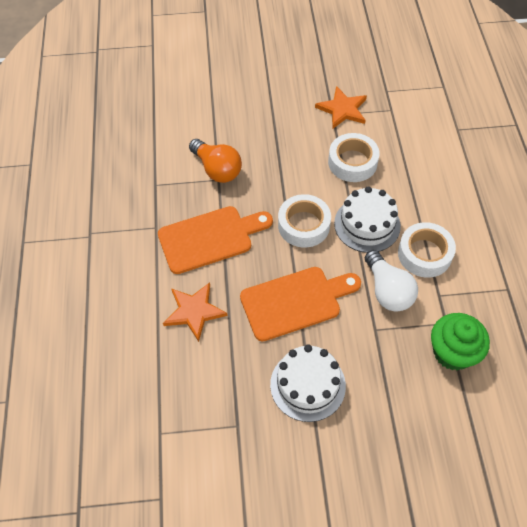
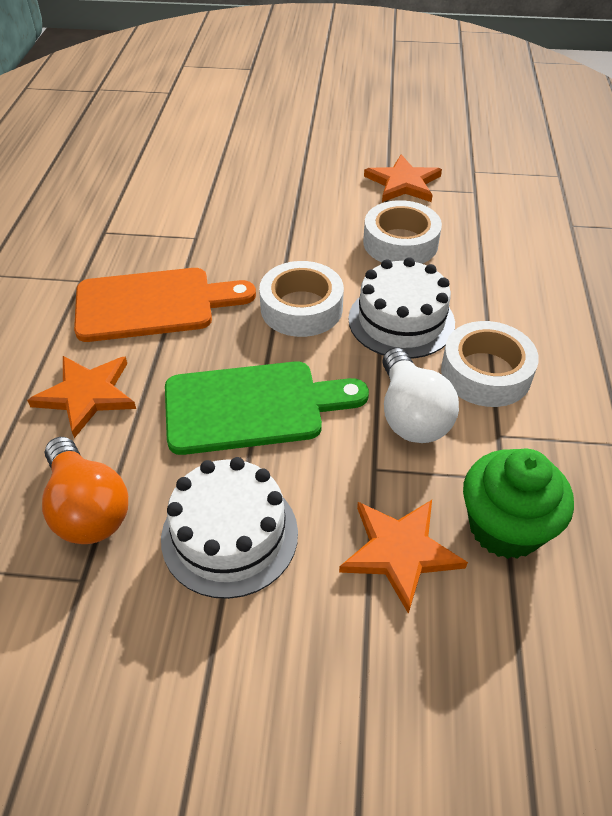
camera: 10 degrees right, 10 degrees down
orange light bulb [189,139,242,183] -> orange light bulb moved to [42,437,128,544]
orange cutting board [240,267,361,342] -> green cutting board [165,361,369,455]
none -> orange star [339,500,468,614]

